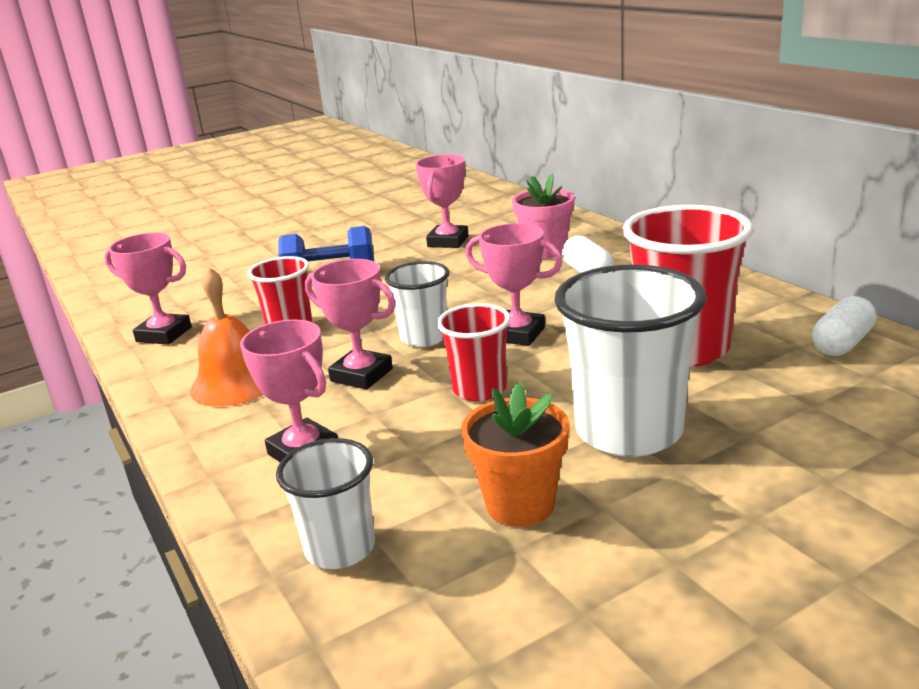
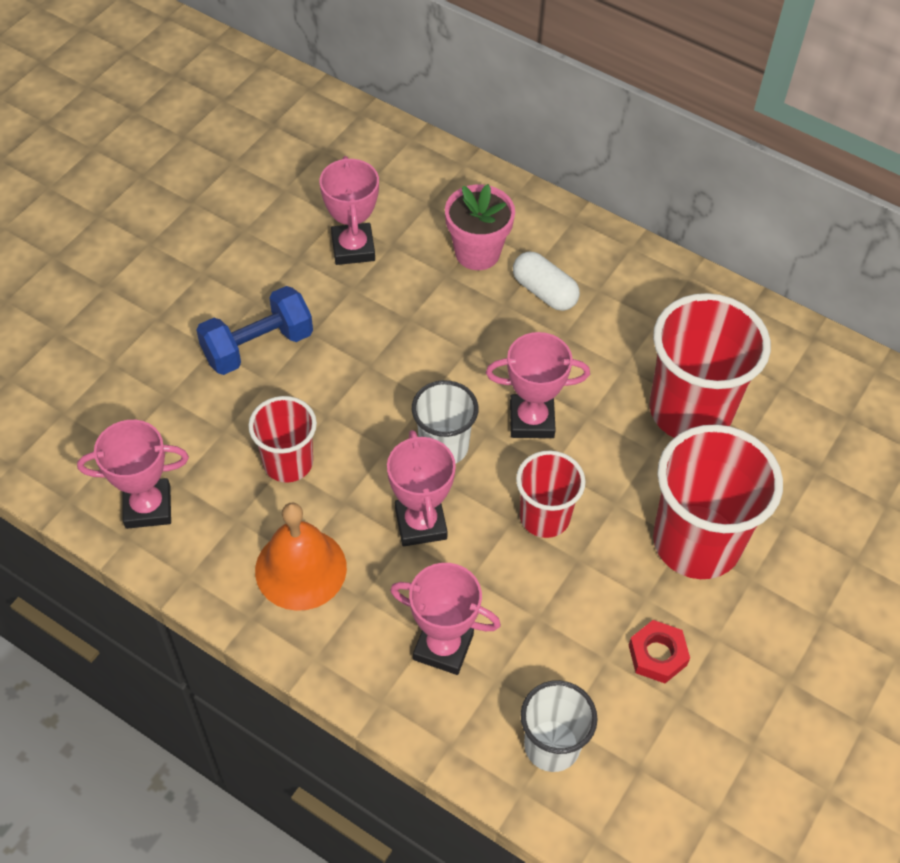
camera: 30 degrees left, 30 degrees up
pink trophy [305,259,396,390] -> pink trophy turned 75 degrees clockwise [387,430,456,546]
orange flower pot [461,382,569,527] -> red nut [629,620,690,683]
white cup [554,264,707,457] -> red cup [653,424,783,579]
white capsule [812,296,877,356] -> none

